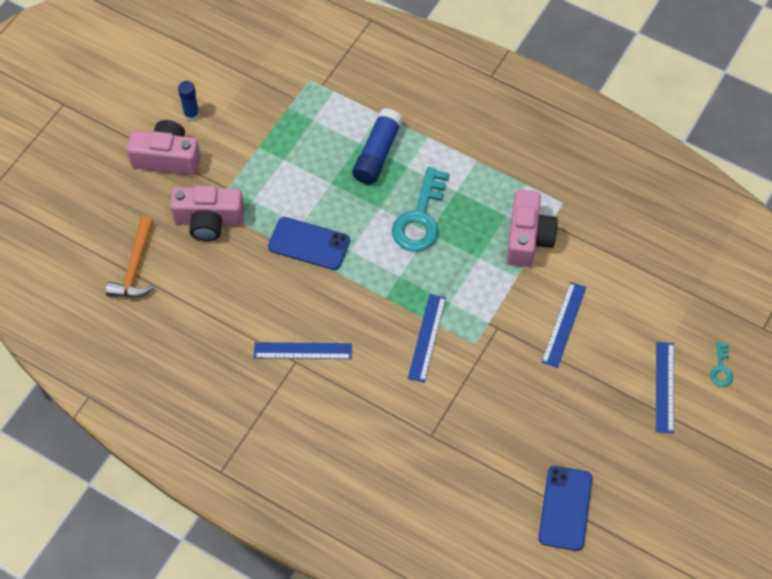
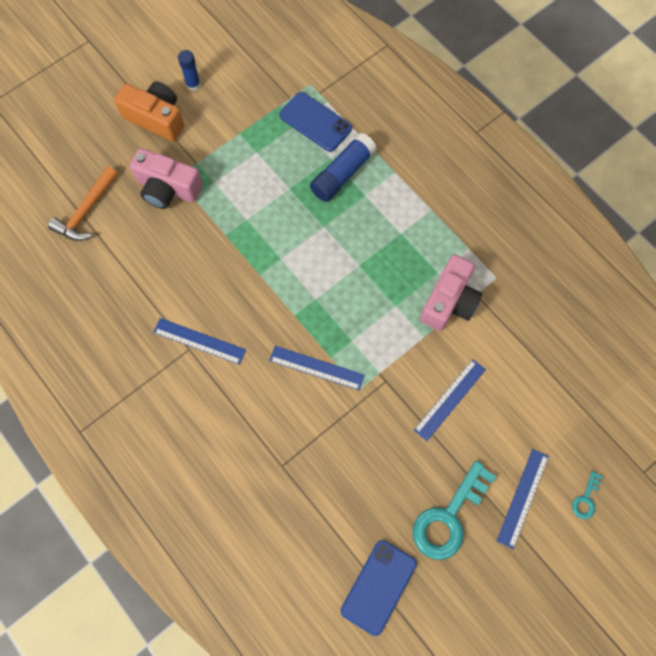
camera: 20 degrees right, 10 degrees up
pink camera [127,120,201,175] -> orange camera [114,81,184,142]
blue phone [268,217,350,270] -> blue phone moved to [279,92,352,152]
turquoise key [392,167,449,251] -> turquoise key moved to [413,461,496,560]
blue ruler [408,294,446,383] -> blue ruler turned 75 degrees clockwise [269,346,365,390]

